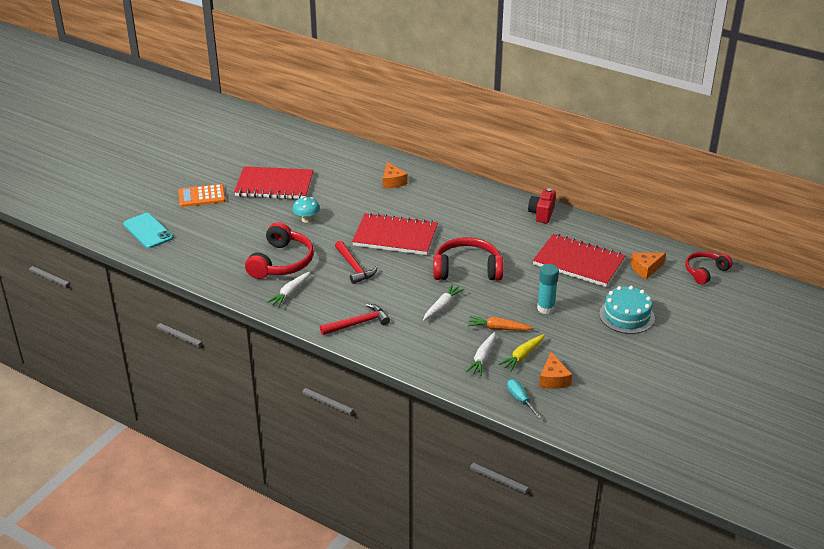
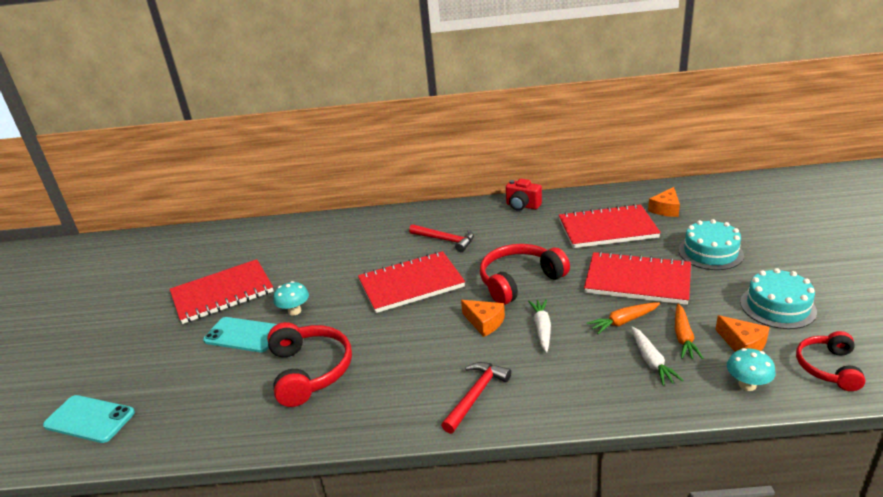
camera: 30 degrees left, 5 degrees down
orange calculator [178,184,226,207] -> none
white carrot [267,272,310,307] -> none
red hammer [335,241,378,284] -> red hammer moved to [409,224,474,252]
orange cheese [383,162,408,188] -> orange cheese moved to [461,300,505,337]
yellow carrot [498,334,545,372] -> orange carrot [675,303,703,359]
turquoise screwdriver [507,379,542,419] -> turquoise mushroom [727,348,776,391]
red camera [528,188,556,223] -> red camera turned 45 degrees counterclockwise [506,179,542,211]
turquoise glue stick [537,264,559,314] -> red notebook [584,251,691,305]
red headphones [685,251,733,285] -> red headphones moved to [796,331,866,391]
none -> turquoise phone [203,317,277,352]
none -> turquoise cake [740,268,817,329]

